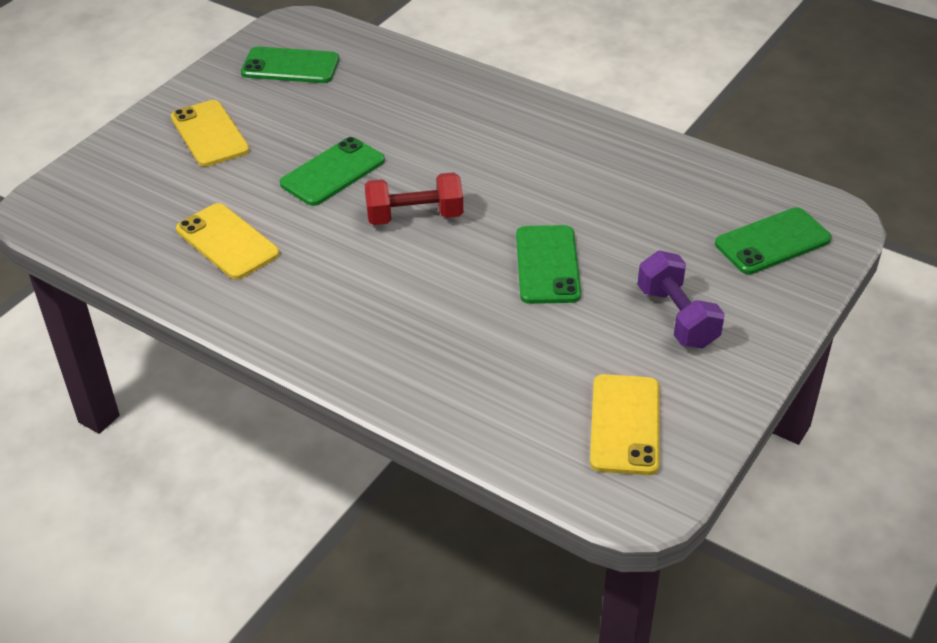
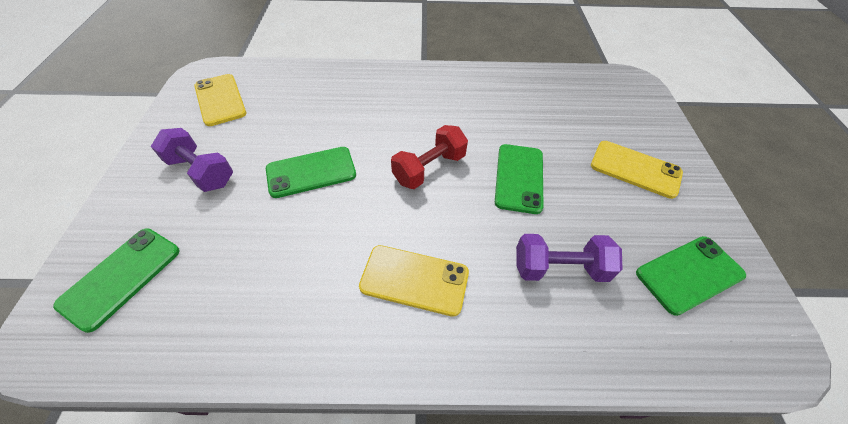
camera: 145 degrees right, 10 degrees up
yellow phone [176,203,280,279] -> yellow phone moved to [359,245,469,317]
green phone [516,225,581,304] -> green phone turned 75 degrees counterclockwise [266,147,356,198]
none -> purple dumbbell [516,234,623,282]

